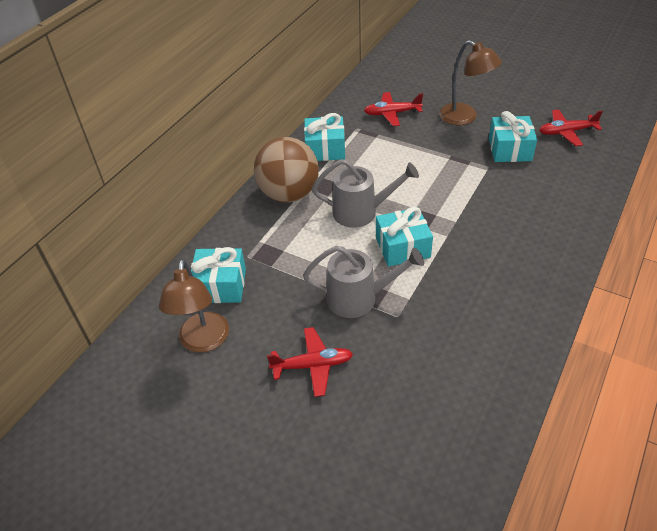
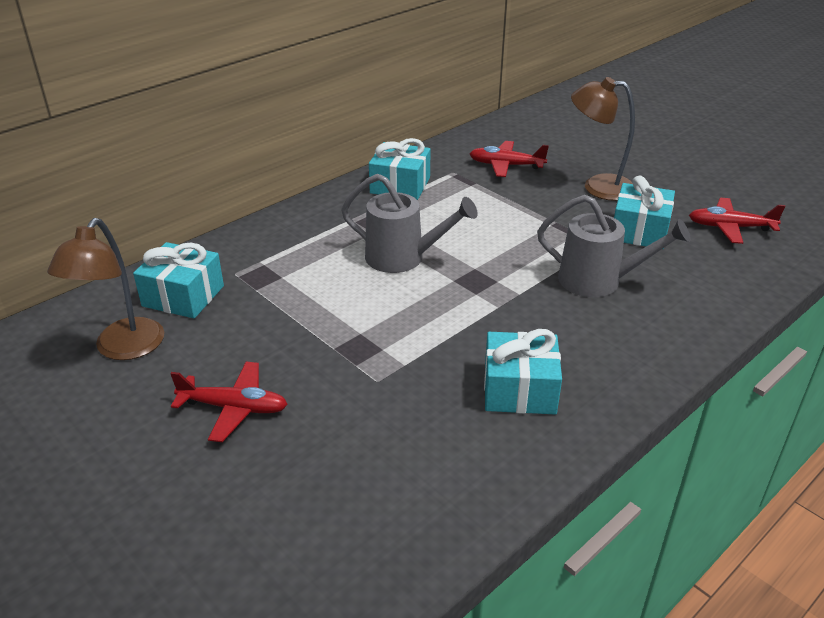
camera: 15 degrees right, 10 degrees down
brown ball [254,137,319,203] -> none
grey watering can [303,246,424,318] -> grey watering can moved to [537,195,691,297]
turquoise gift [376,207,433,267] -> turquoise gift moved to [484,329,562,414]
brown lamp [439,40,502,125] -> brown lamp turned 135 degrees clockwise [571,77,635,201]

